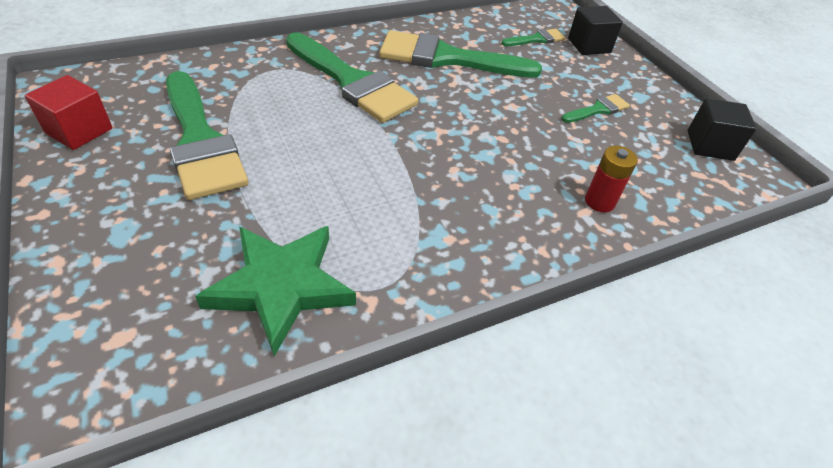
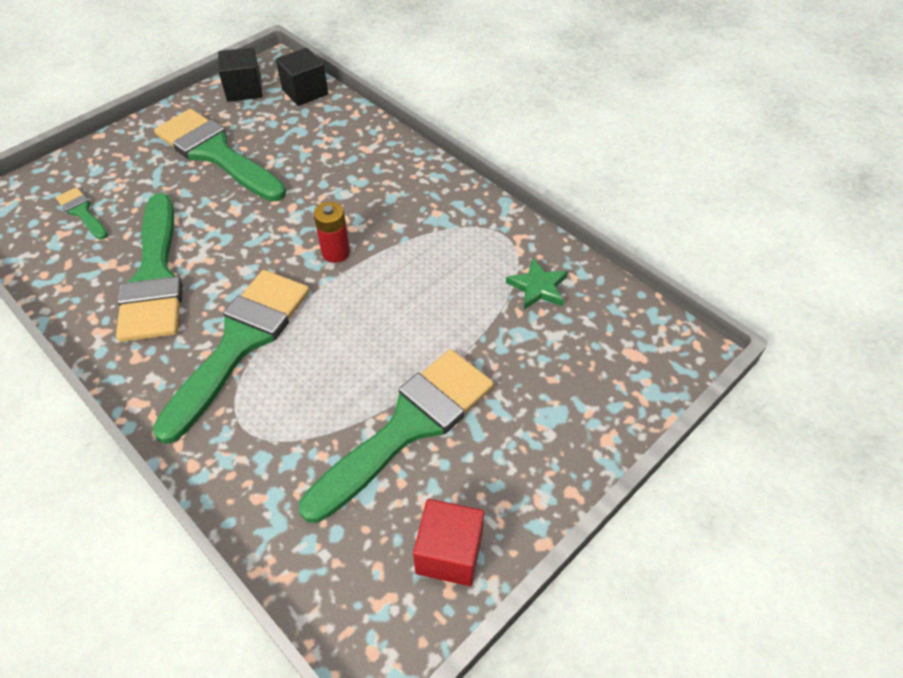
camera: 105 degrees left, 5 degrees up
green star [195,226,356,357] -> green star [506,258,568,309], size x0.53
green brush [562,94,630,123] -> green brush [154,109,286,202], size x2.19
black cube [568,6,623,55] -> black cube moved to [276,48,328,106]
red battery [585,146,638,212] -> red battery moved to [314,202,350,263]

